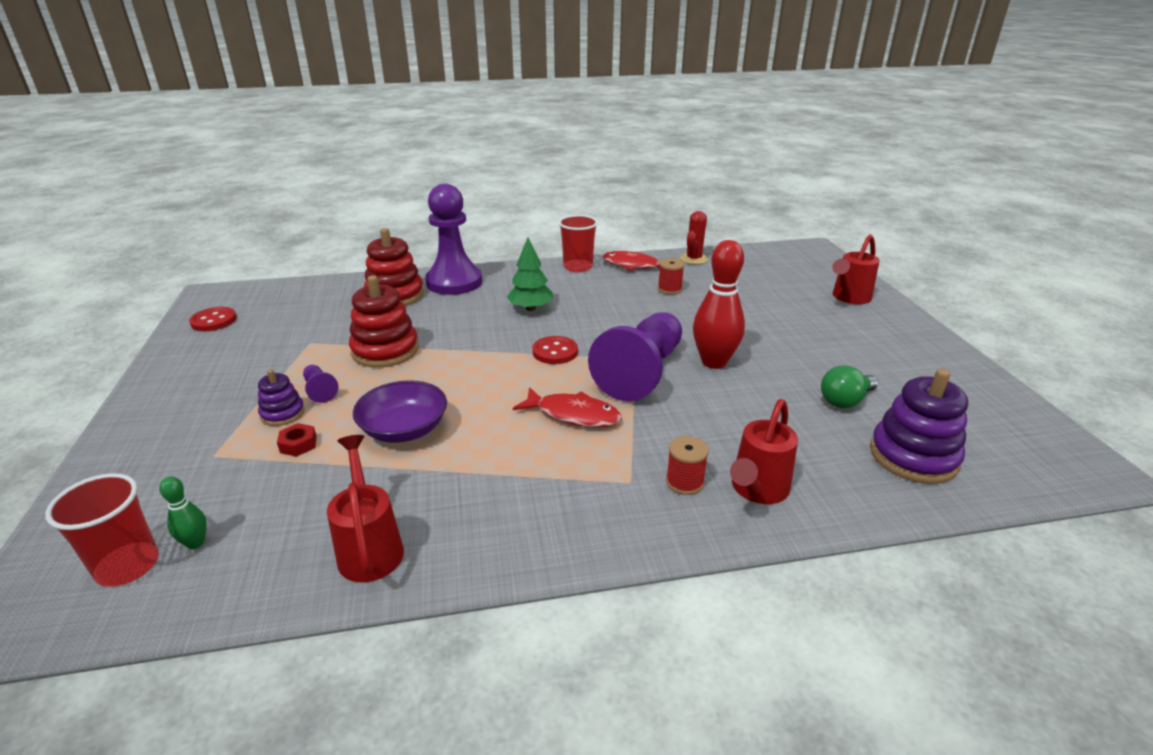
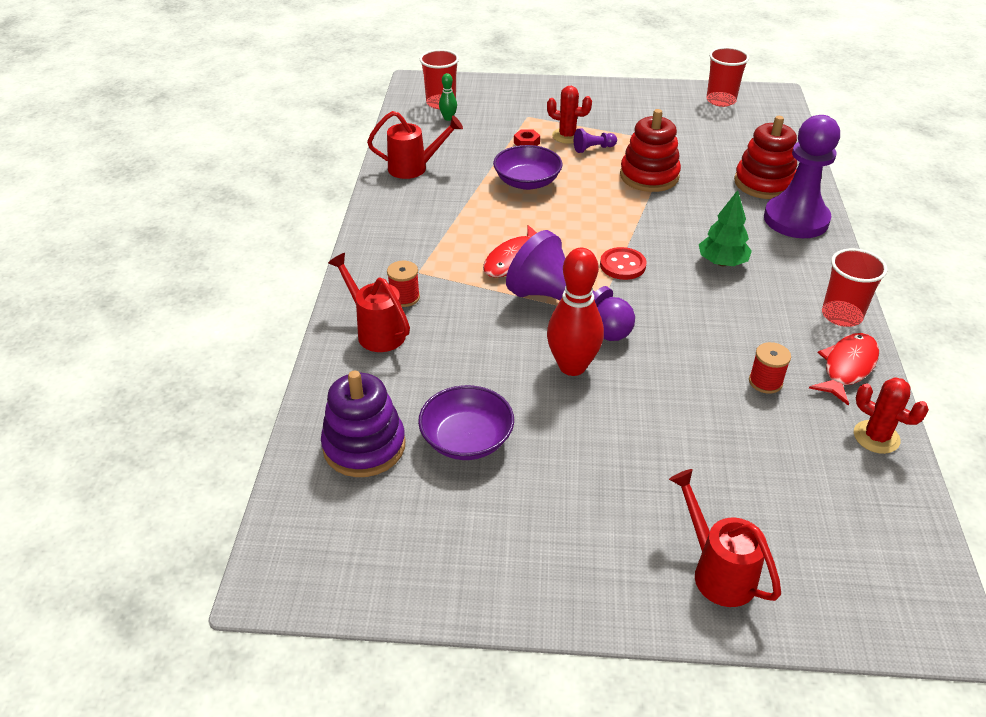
camera: 105 degrees right, 10 degrees up
red button [189,307,237,331] -> red cup [706,47,749,107]
purple stacking toy [258,369,305,426] -> red cactus [547,86,592,144]
green light bulb [821,365,878,408] -> purple bowl [418,385,514,460]

